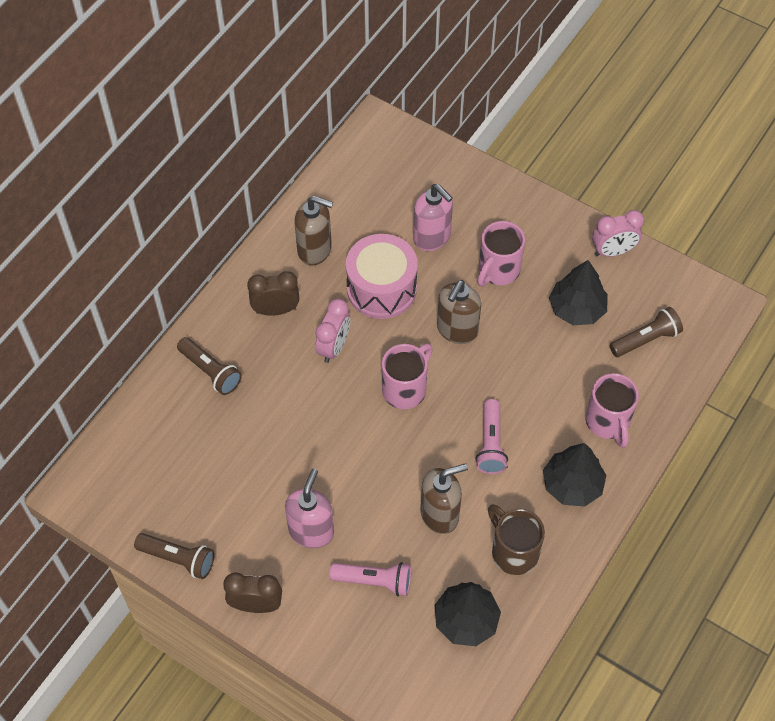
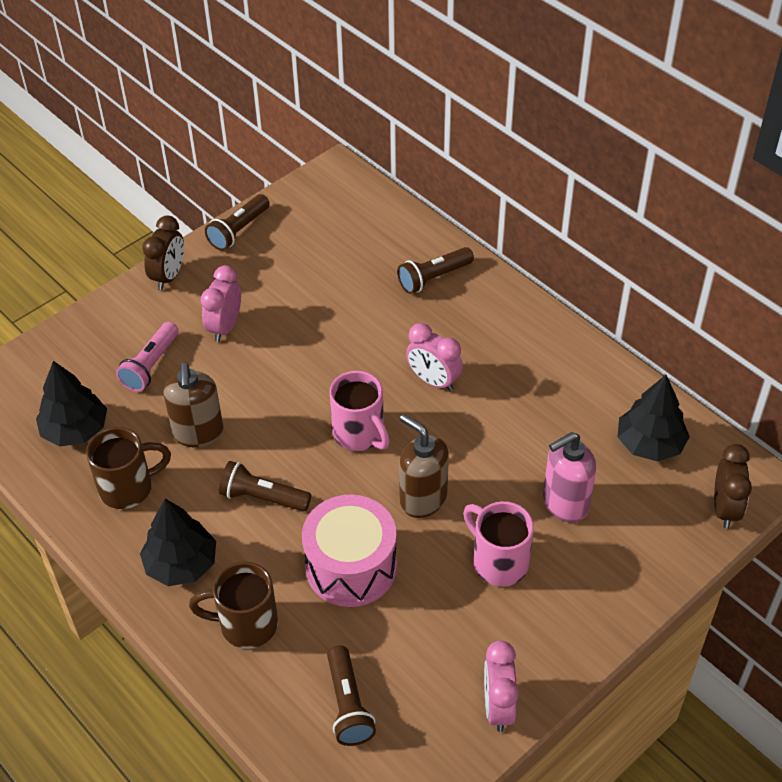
camera: 105 degrees right, 10 degrees down
brown clock [247,271,299,316] -> brown clock moved to [714,444,752,529]
pink soap dispenser [285,469,334,548] -> pink clock [201,265,241,342]
brown soap dispenser [294,196,333,266] -> none
pink drum [346,234,418,319] -> pink drum moved to [302,494,397,607]
pink flashlight [475,399,508,474] -> brown flashlight [219,461,311,512]
black tree [549,260,608,325] -> black tree moved to [618,375,690,462]
pink mug [585,373,639,448] -> brown mug [189,562,278,649]

